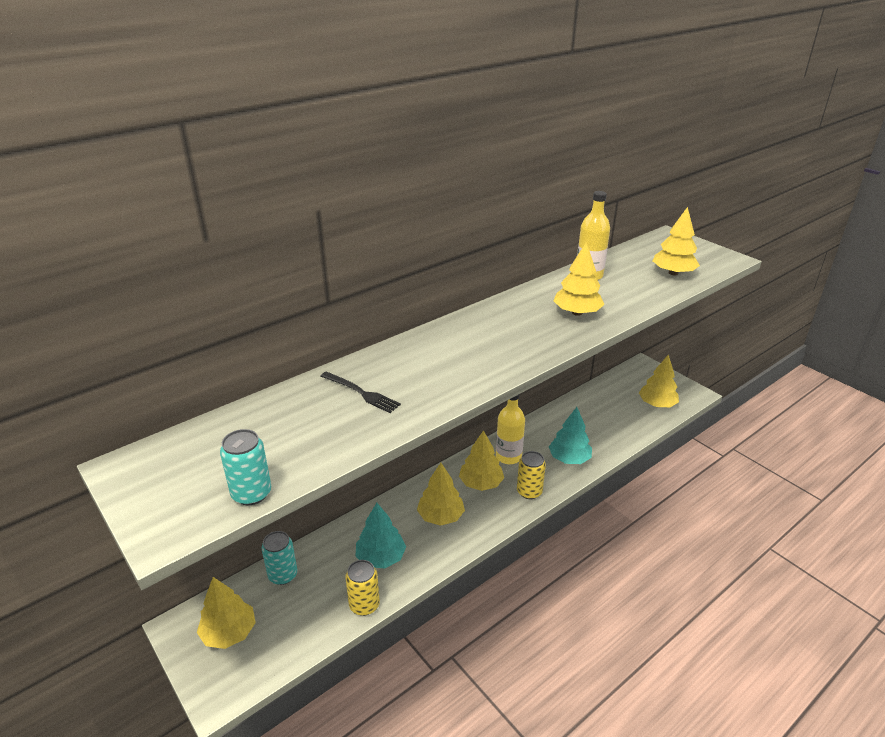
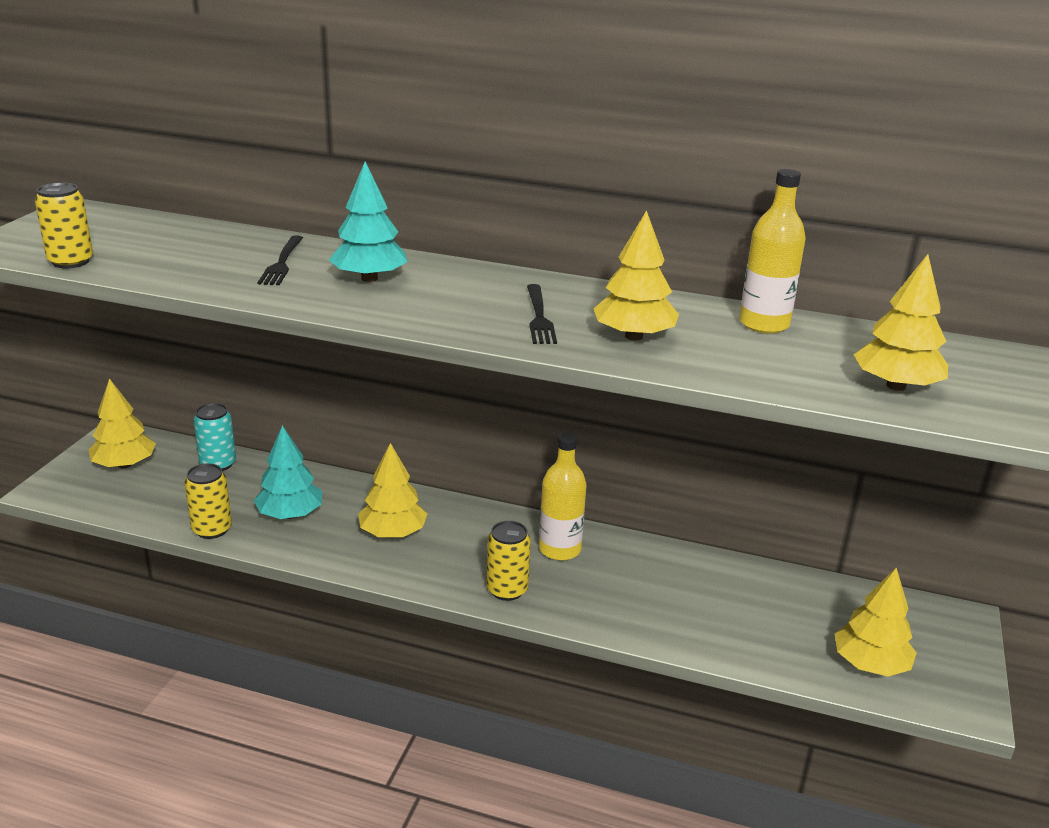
camera: 55 degrees right, 5 degrees down
turquoise can [220,429,271,505] -> yellow can [35,182,93,269]
yellow tree [459,430,504,491] -> none
turquoise tree [549,407,592,464] -> turquoise tree moved to [329,161,408,282]
none -> black fork [527,284,557,344]

